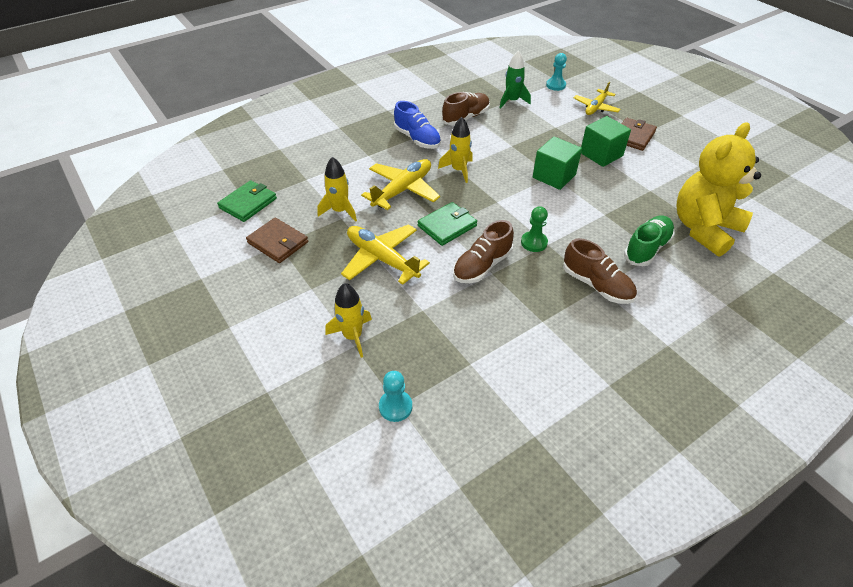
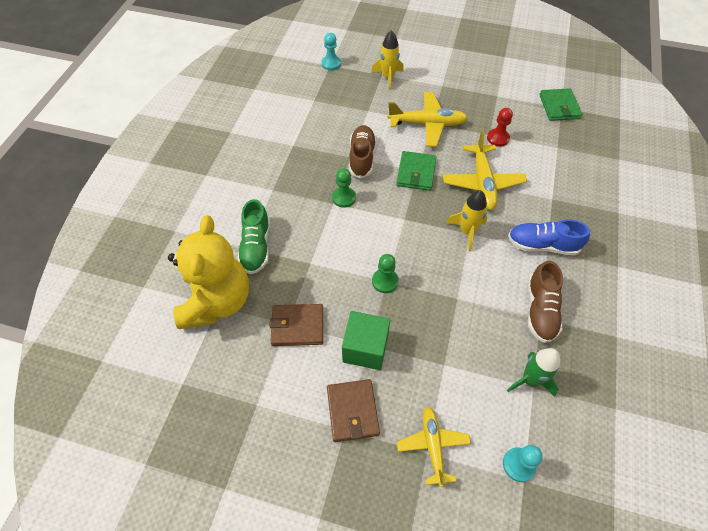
camera: 140 degrees right, 10 degrees up
brown wallet [246,217,308,263] -> brown wallet moved to [270,304,323,346]
yellow rocket [317,157,357,222] -> red pawn [487,108,513,147]
green cube [533,137,582,190] -> green pawn [372,254,399,293]
brown shoe [563,238,637,304] -> none

